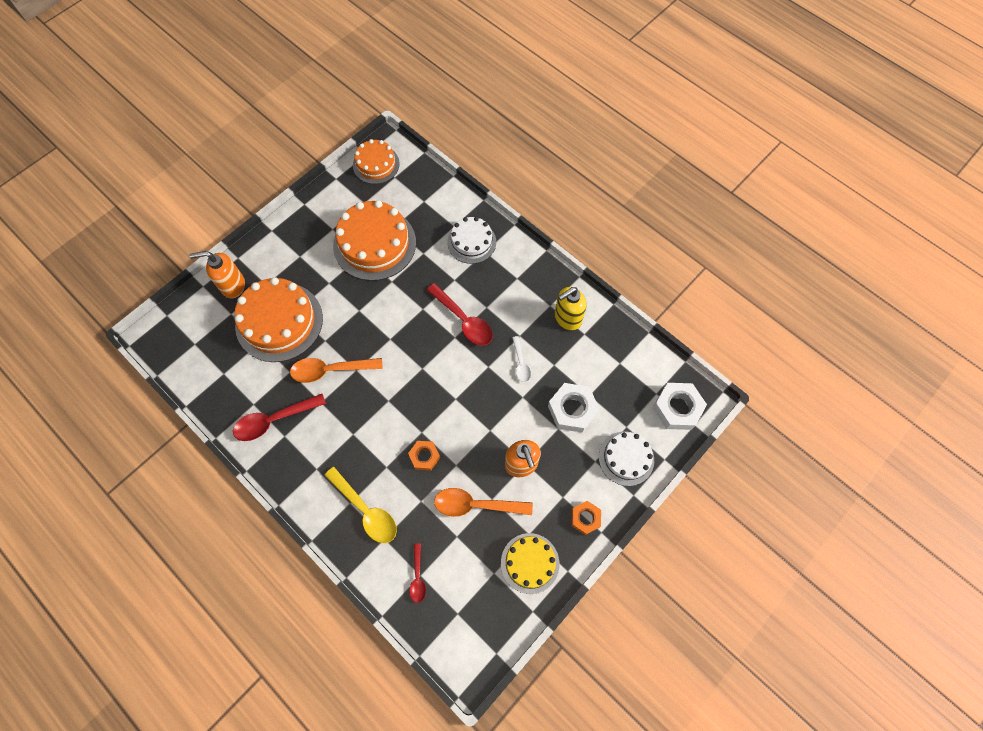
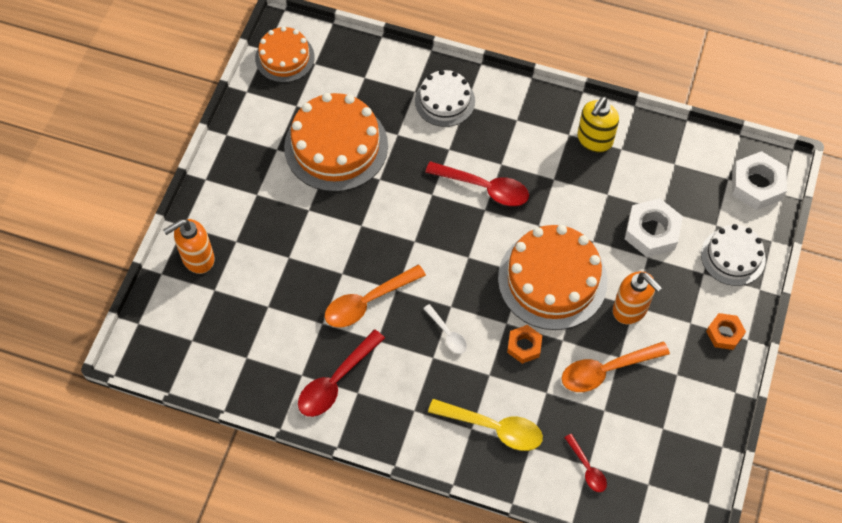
camera: 25 degrees left, 5 degrees down
orange cake [234,277,323,362] -> orange cake moved to [498,225,607,330]
yellow cake [501,533,559,594] -> none
white spoon [512,336,531,382] -> white spoon moved to [423,304,467,354]

